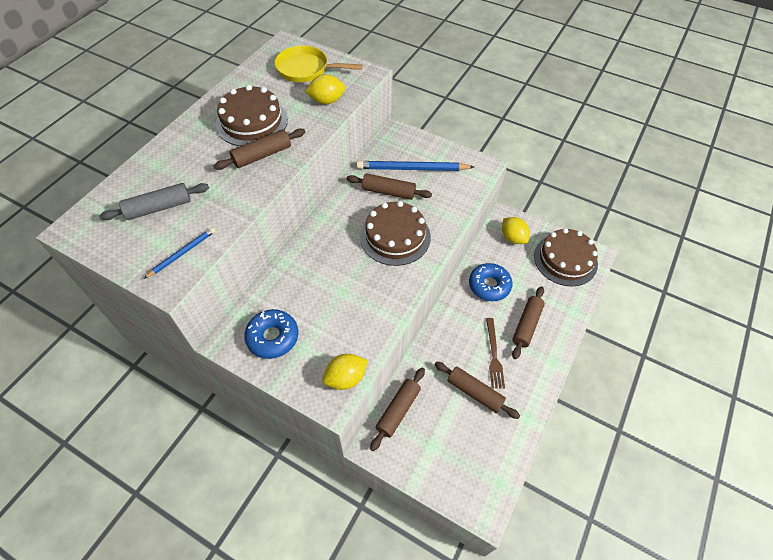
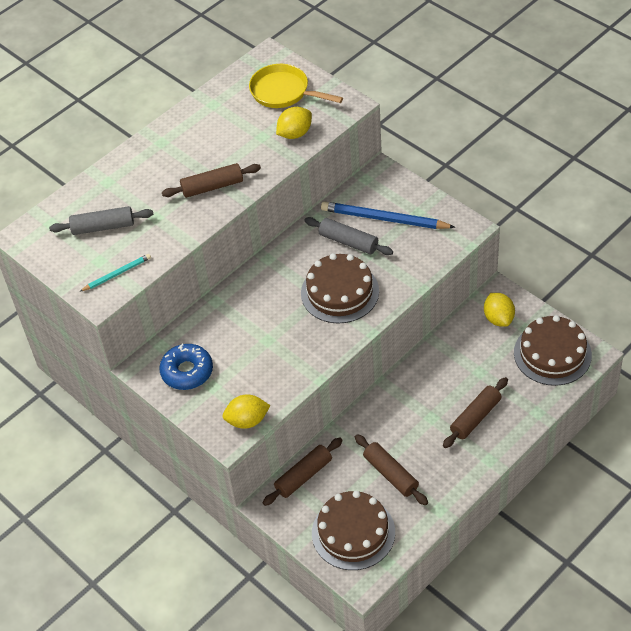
camera: 20 degrees right, 5 degrees down
blue pencil [144,227,215,279] -> turquoise pencil [79,254,151,292]
brown cake [216,85,288,146] -> brown cake moved to [312,491,395,570]
yellow lemon [305,74,346,104] -> yellow lemon turned 45 degrees counterclockwise [276,107,312,139]
brown rolling pin [347,173,432,200] -> grey rolling pin [304,217,393,255]
blue donut [469,263,512,301] -> none
brown fork [486,318,505,388] -> none

